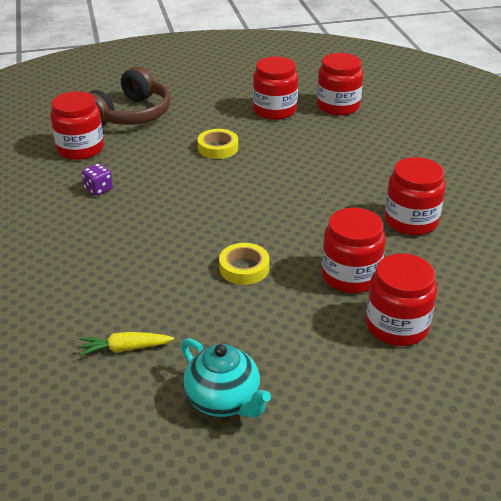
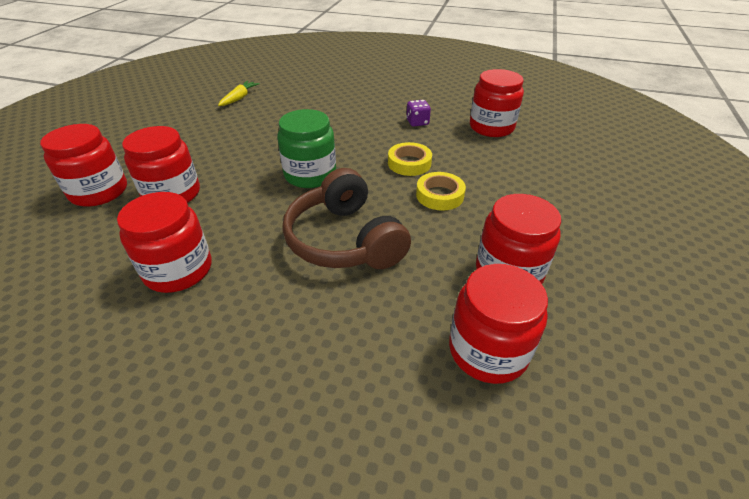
camera: 120 degrees right, 5 degrees up
brown headphones [89,66,170,126] -> brown headphones moved to [283,168,411,269]
turquoise teapot [181,338,271,418] -> none
yellow tape [219,243,269,285] -> yellow tape moved to [388,142,432,176]
none -> green jar [277,109,336,188]

